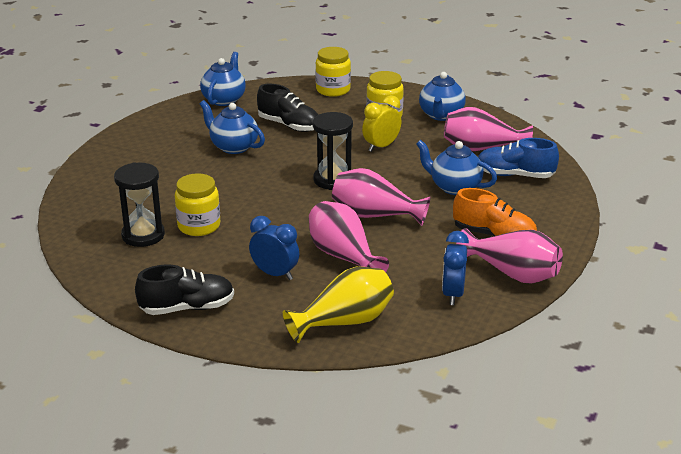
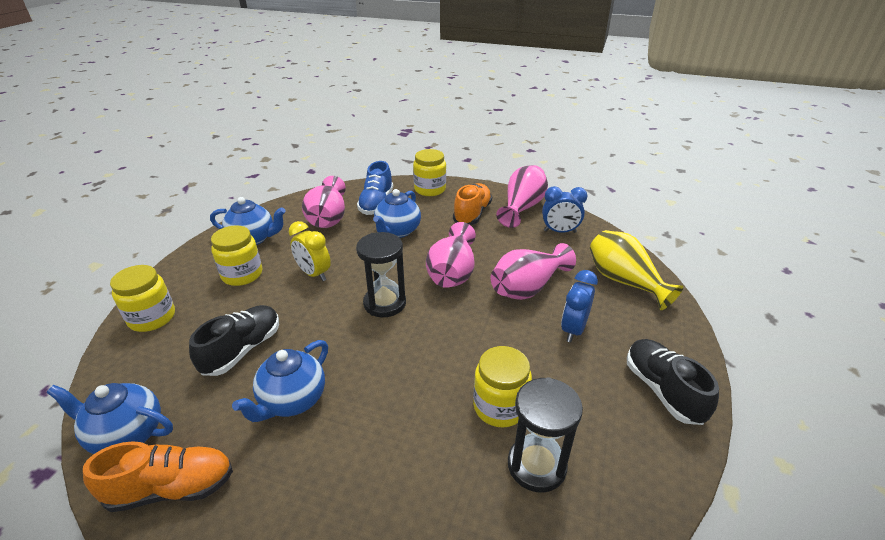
camera: 95 degrees left, 5 degrees up
none -> orange shoe [83,441,233,512]
none -> yellow jar [413,149,446,196]

